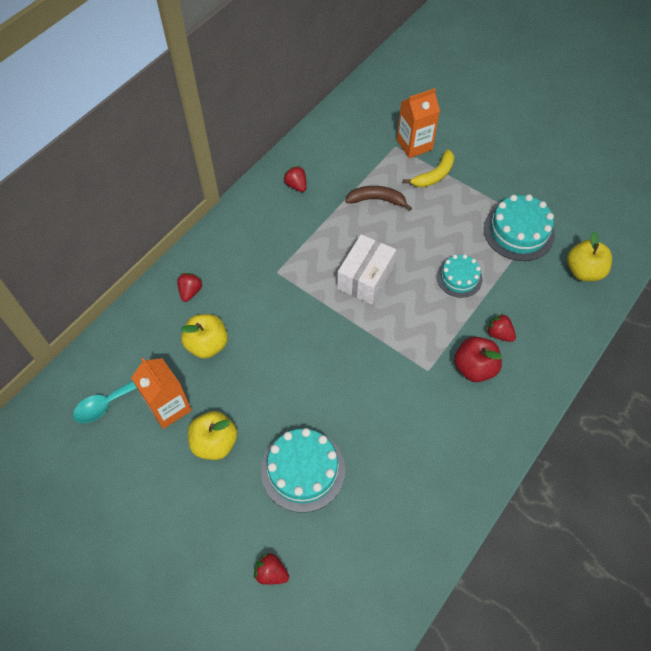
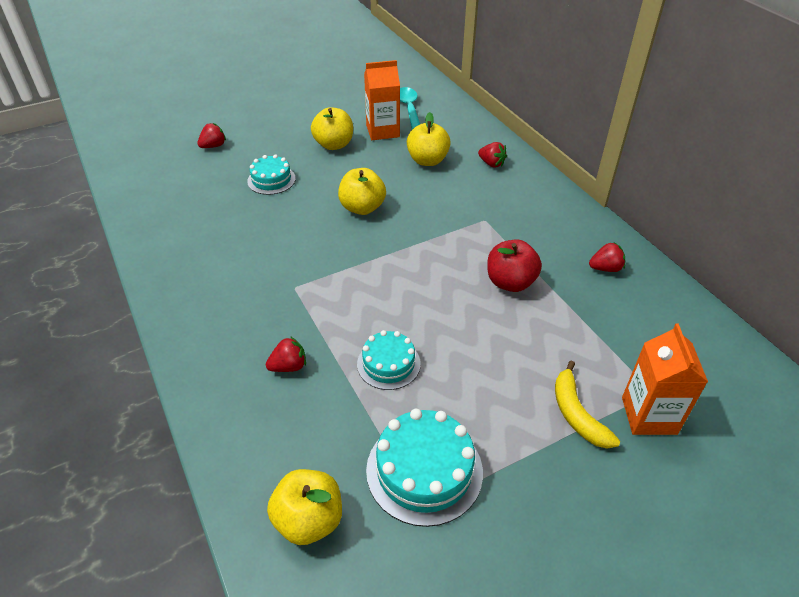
camera: 115 degrees right, 15 degrees down
turquoise cake [261,428,345,513] -> turquoise cake [247,154,296,195], size x0.62
white box [337,234,396,304] -> none
brown banana [345,186,412,211] -> none
red apple [454,337,502,382] -> red apple moved to [487,239,542,292]
none -> yellow apple [338,168,386,215]

